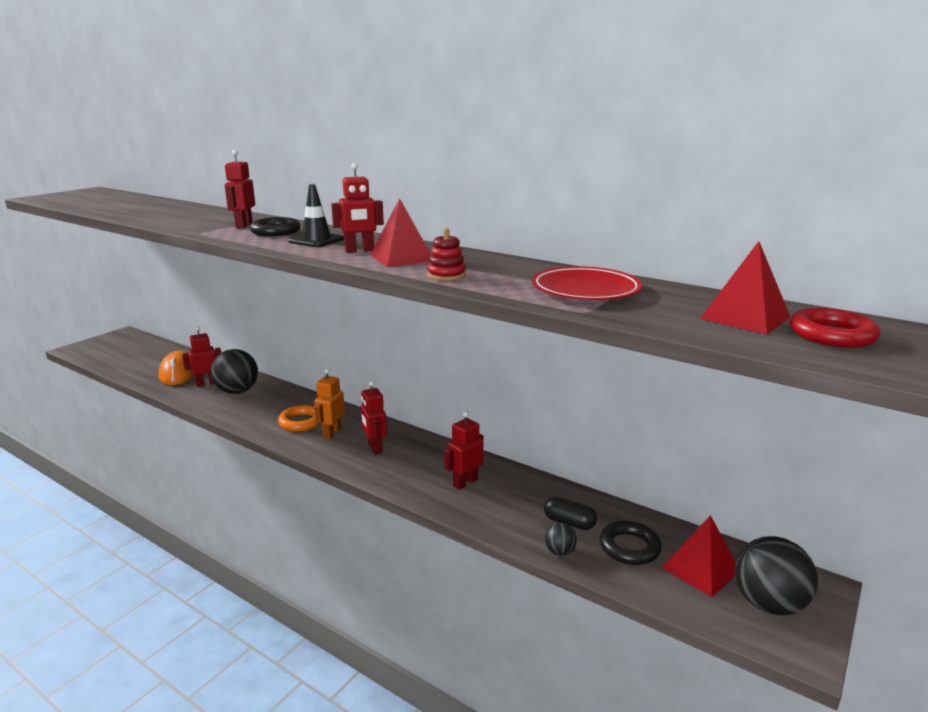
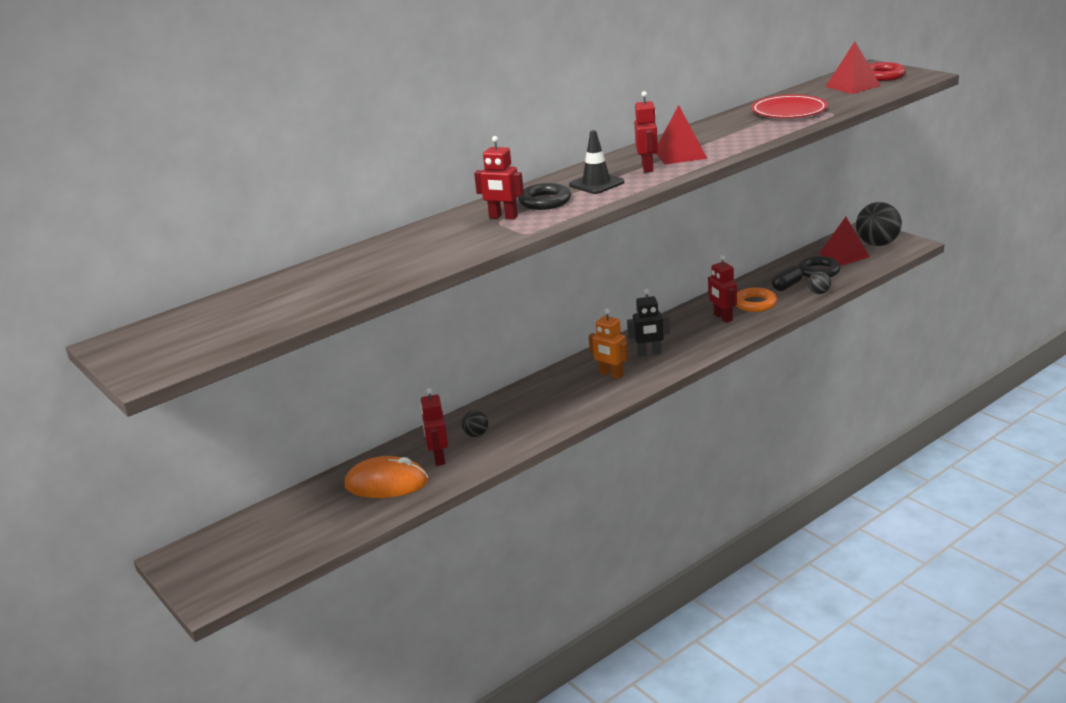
camera: 70 degrees left, 5 degrees up
black ball [211,349,258,394] -> black ball [462,410,488,437], size x0.48
orange ring [278,405,319,432] -> orange ring moved to [736,287,777,312]
red robot [360,381,387,454] -> black robot [627,289,670,357]
red stacking toy [427,228,466,281] -> none

